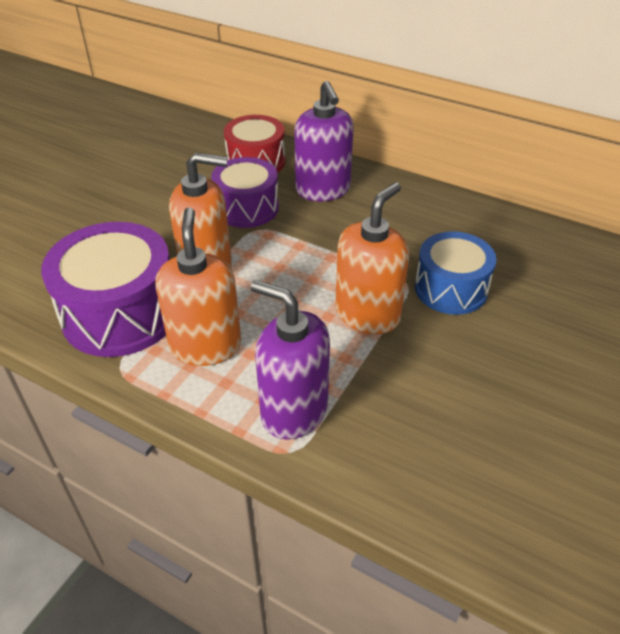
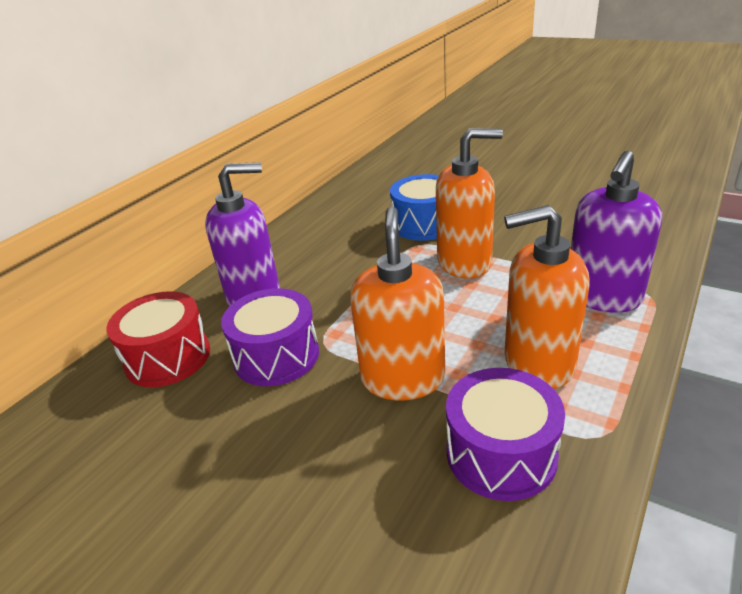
camera: 85 degrees left, 10 degrees down
purple drum [41,222,170,357] -> purple drum [446,368,565,501], size x0.65
orange soap dispenser [335,182,409,334] -> orange soap dispenser turned 135 degrees clockwise [436,128,503,279]

